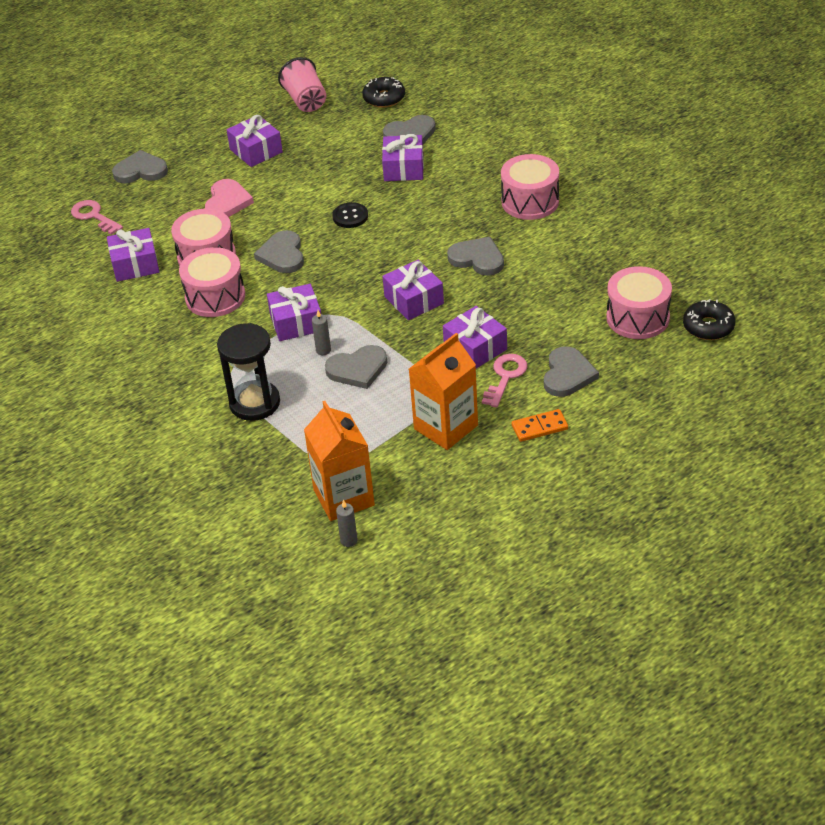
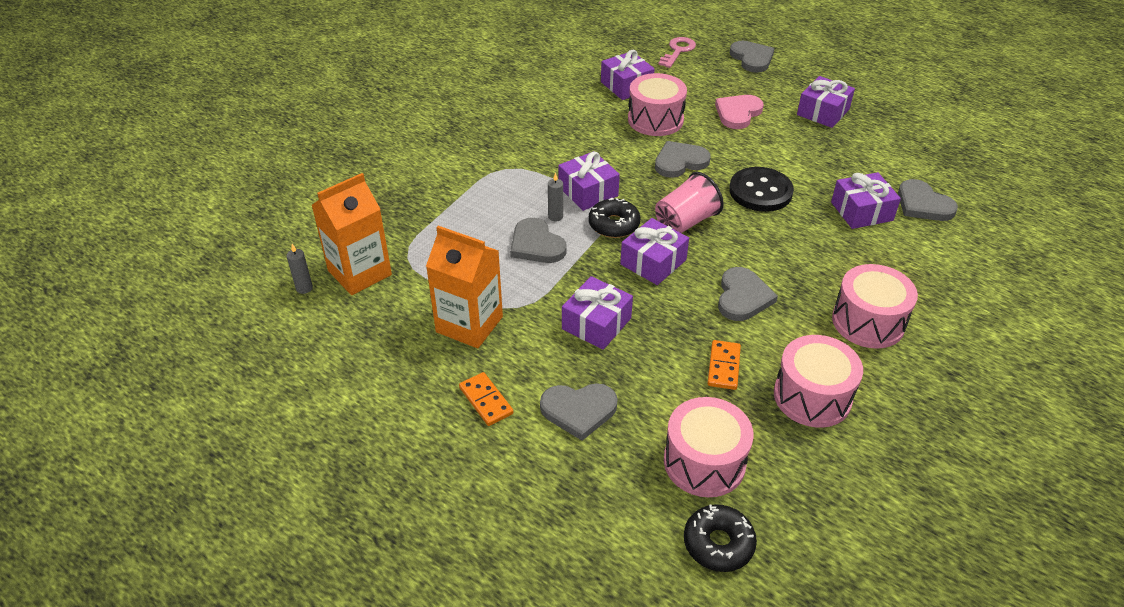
camera: 70 degrees right, 0 degrees up
pink drum [179,247,245,317] -> pink drum moved to [774,335,863,428]
pink heart [205,179,254,217] -> pink heart turned 135 degrees clockwise [715,95,764,129]
black hourglass [217,323,280,421] -> none
pink cup [278,57,326,112] -> pink cup moved to [655,172,724,233]
black button [332,202,368,228] -> black button [729,167,794,212], size x1.65
black donut [362,77,405,108] -> black donut moved to [588,197,641,238]
pink key [482,354,528,408] -> none
none -> orange domino [707,340,741,390]

